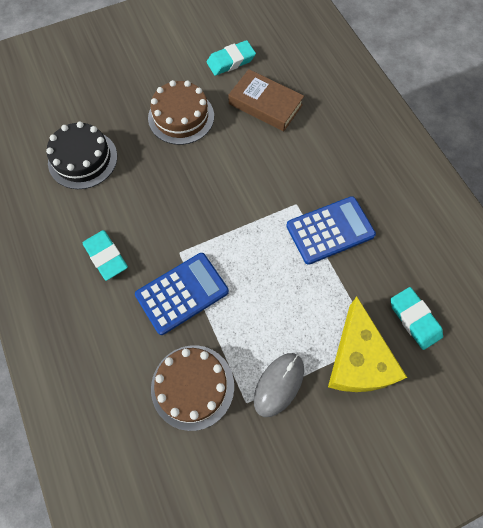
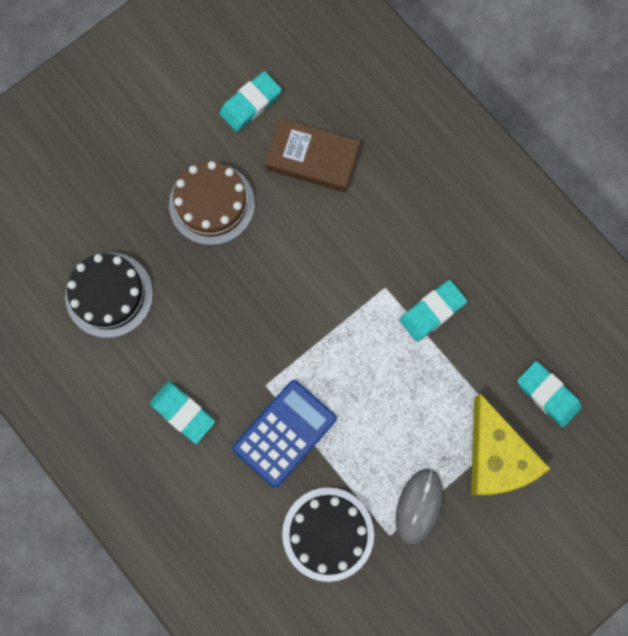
camera: 15 degrees left, 10 degrees up
brown cake [151,345,234,431] -> black cake [282,488,374,582]
blue calculator [287,196,376,265] -> turquoise eraser [400,280,467,342]

